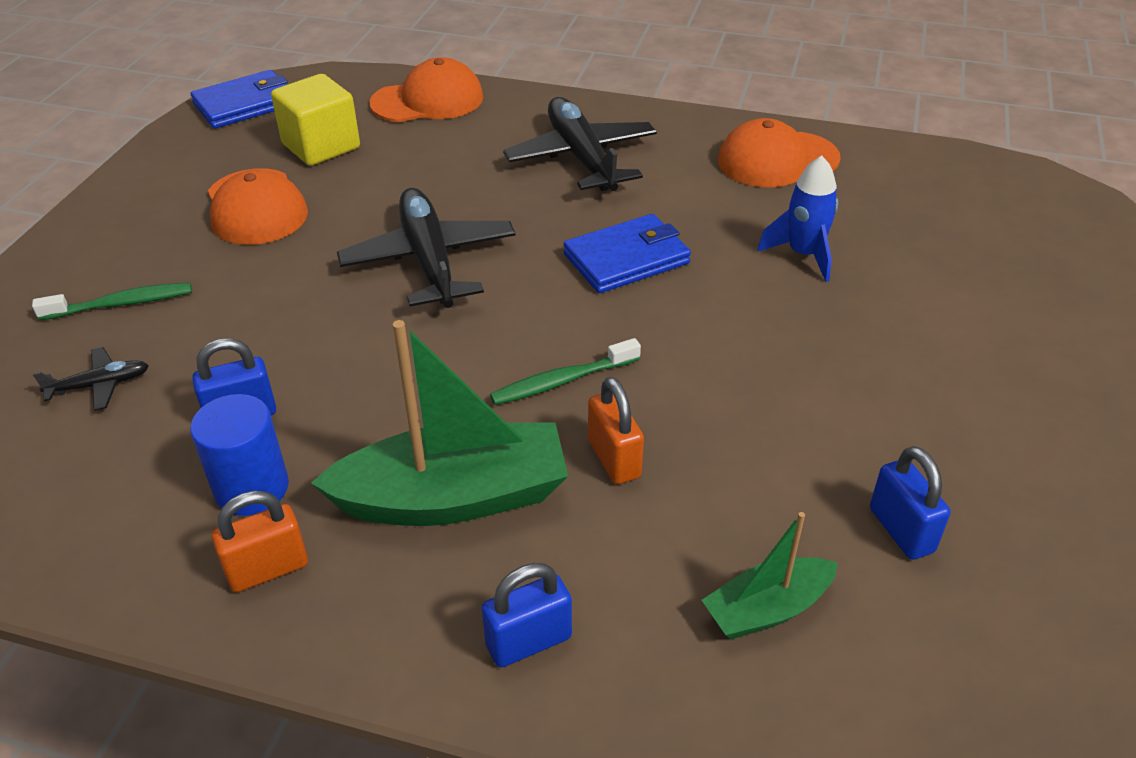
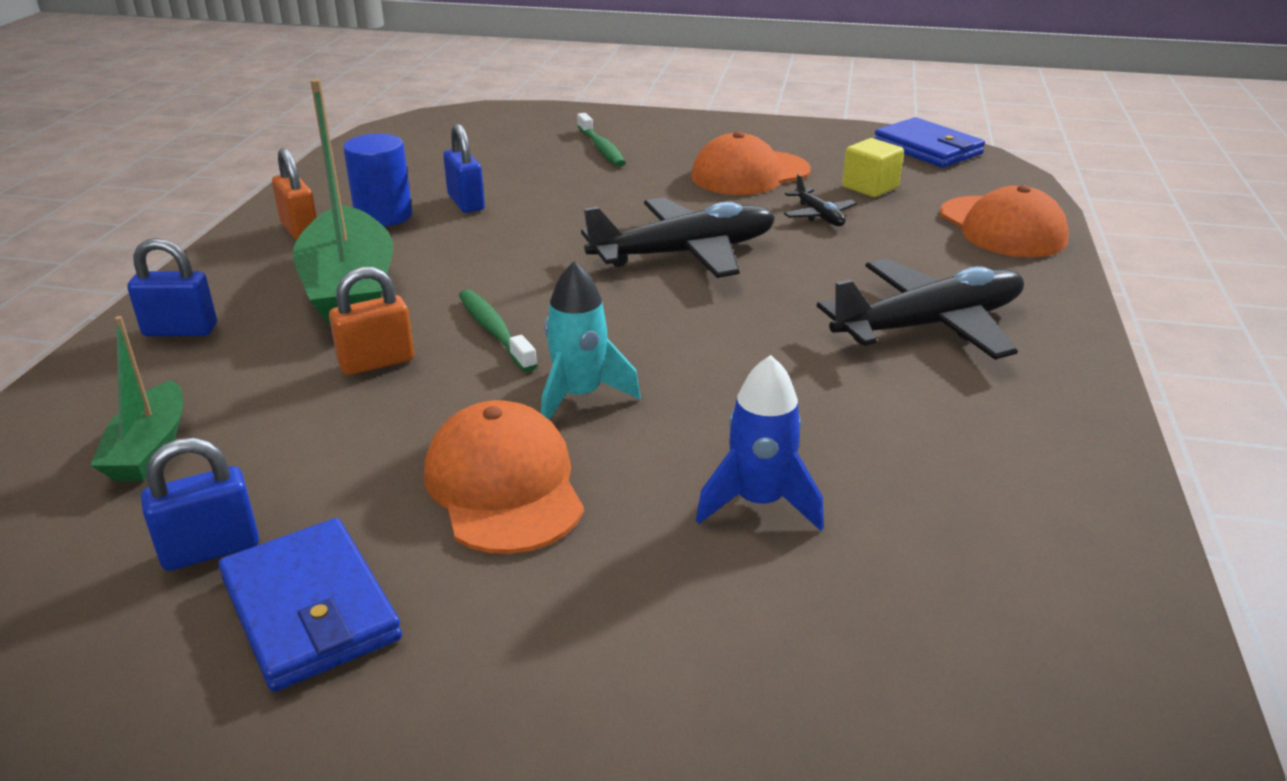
camera: 85 degrees right, 10 degrees down
black plane [33,347,149,411] -> black plane moved to [784,174,857,226]
yellow cube [271,74,360,166] -> yellow cube [842,138,904,197], size x0.66
blue padlock [482,563,572,667] -> blue padlock turned 60 degrees counterclockwise [127,238,217,336]
blue wallet [563,214,691,293] -> blue wallet moved to [218,518,402,692]
green boat [702,512,838,640] -> green boat turned 150 degrees counterclockwise [90,316,183,481]
orange cap [718,118,841,188] -> orange cap moved to [424,400,584,554]
none -> turquoise rocket [541,261,641,420]

